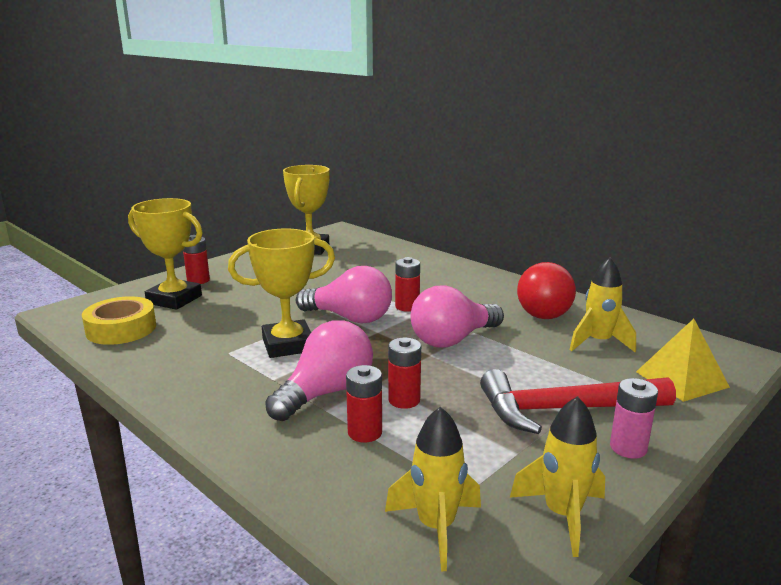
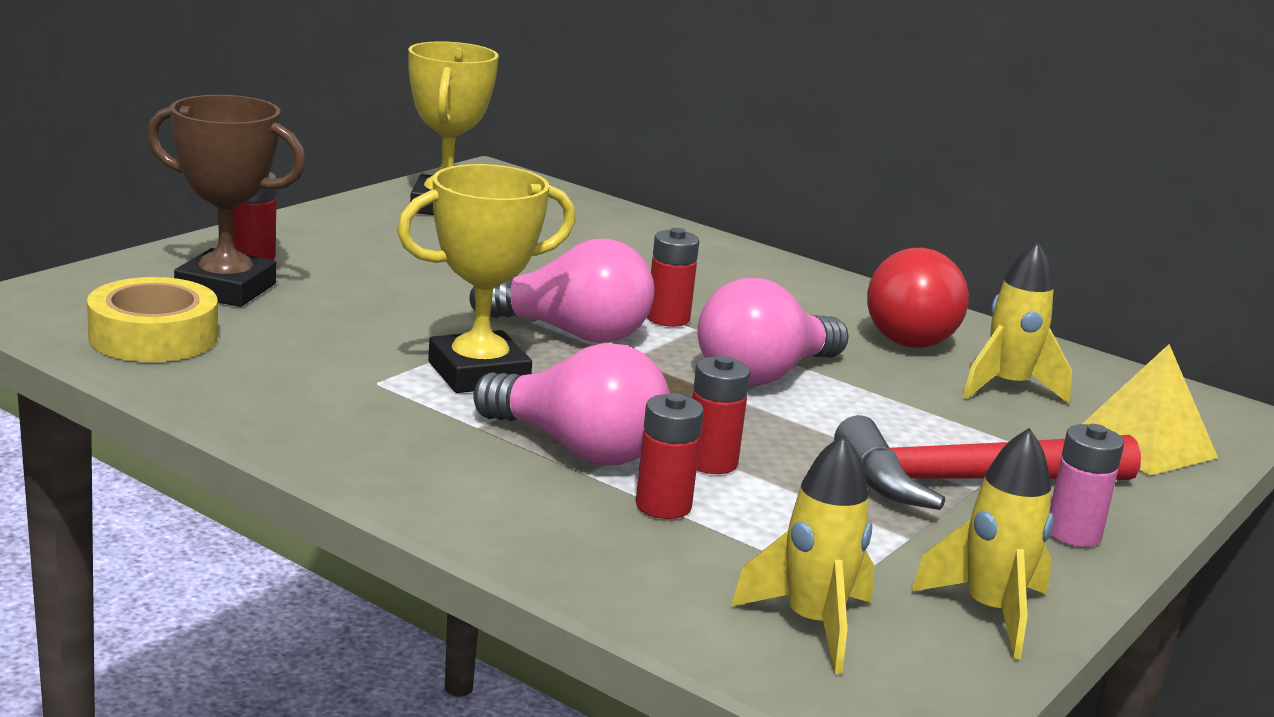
camera: 10 degrees left, 0 degrees up
yellow trophy [128,198,203,310] -> brown trophy [147,95,306,307]
pink light bulb [265,320,373,421] -> pink light bulb turned 90 degrees clockwise [473,343,670,465]

